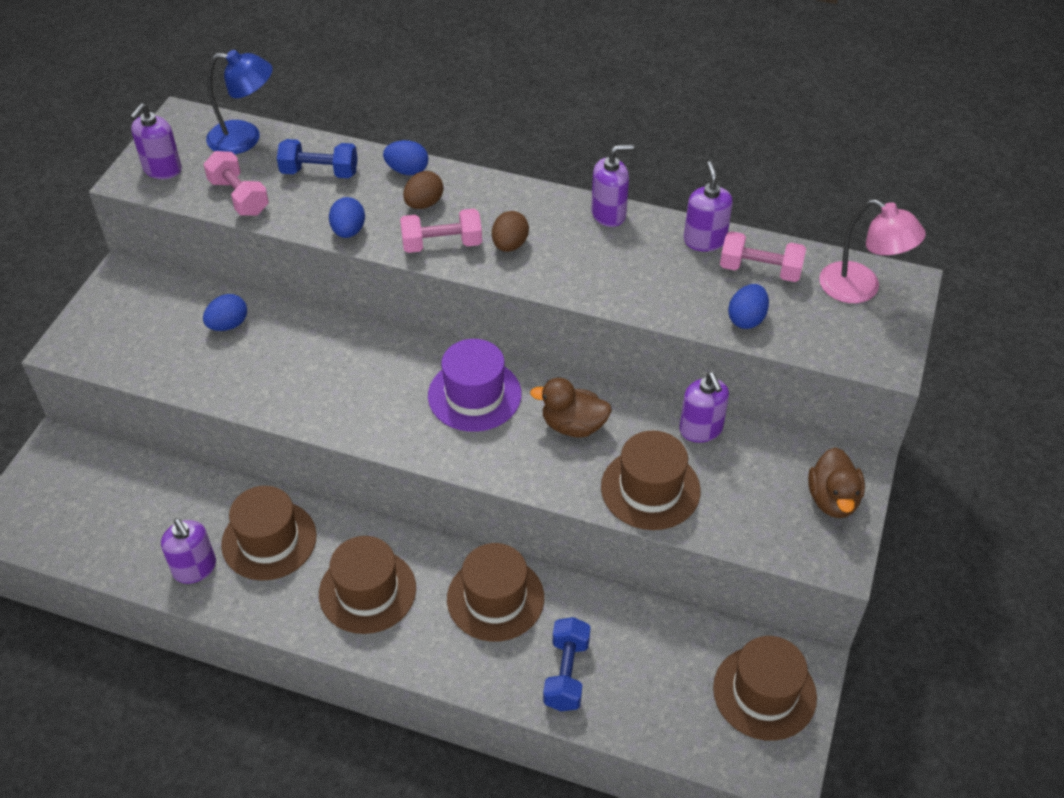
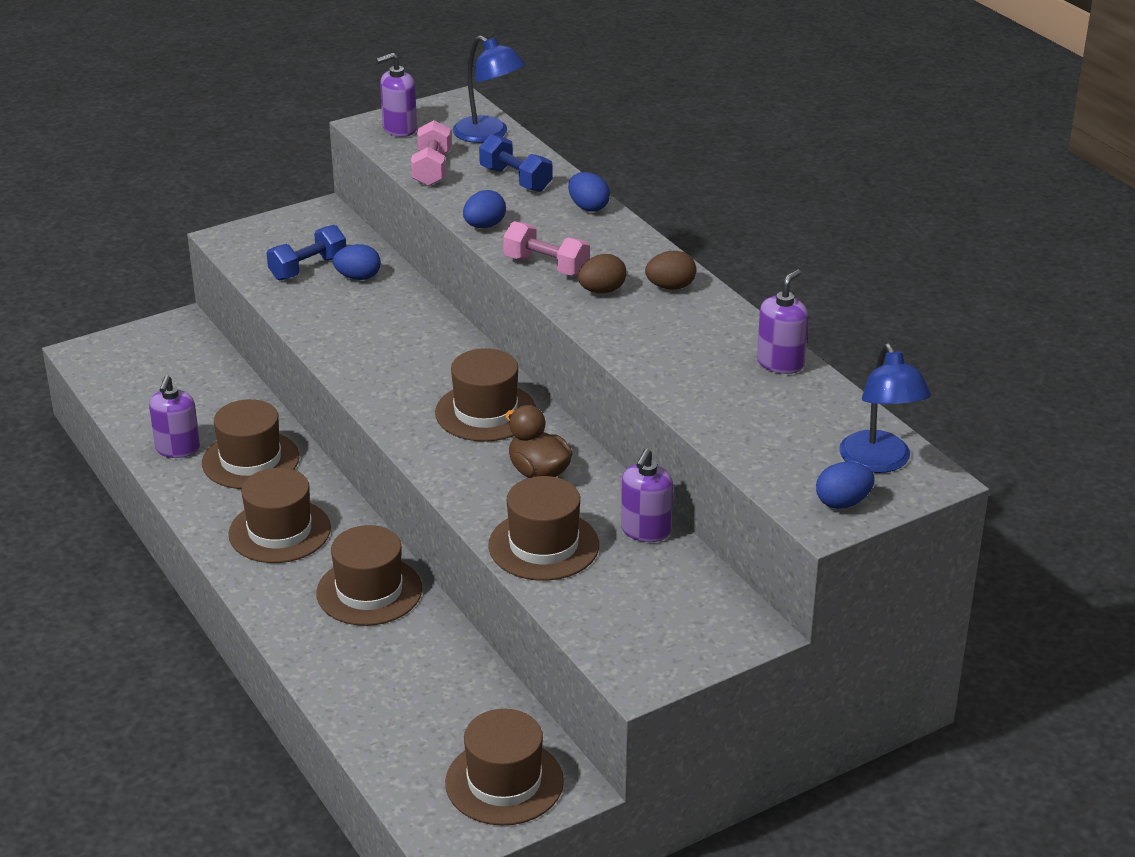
camera: 40 degrees right, 15 degrees down
brown egg [403,171,443,209] -> brown egg moved to [645,251,696,290]
purple hat [428,339,521,432] -> brown hat [435,348,536,442]
blue dumbbell [543,617,591,711] -> blue dumbbell moved to [267,225,346,280]
purple soap dispenser [591,144,634,227] -> none
pink dumbbell [720,231,806,282] -> none
blue egg [728,284,769,329] -> blue egg moved to [816,462,874,509]
brown duck [808,447,865,518] -> none
pink lamp [819,199,926,303] -> blue lamp [839,343,931,473]

